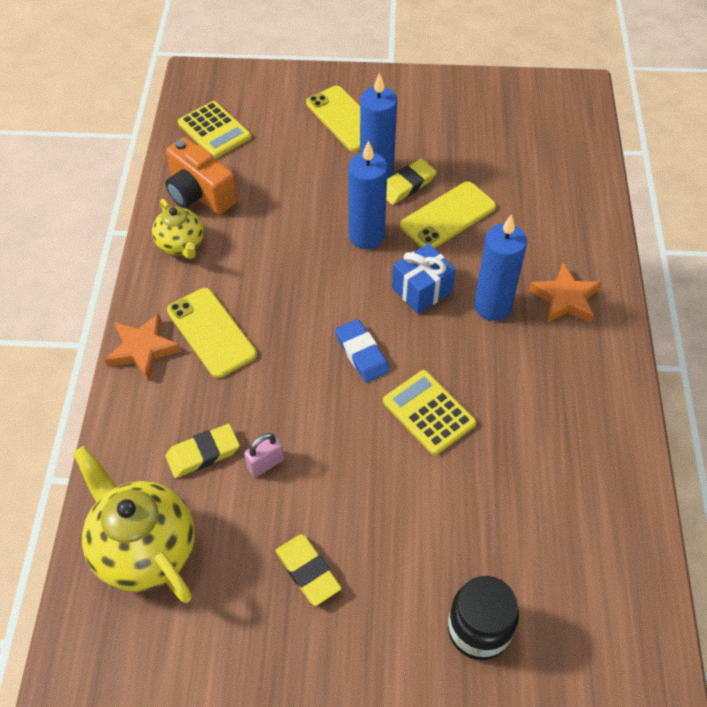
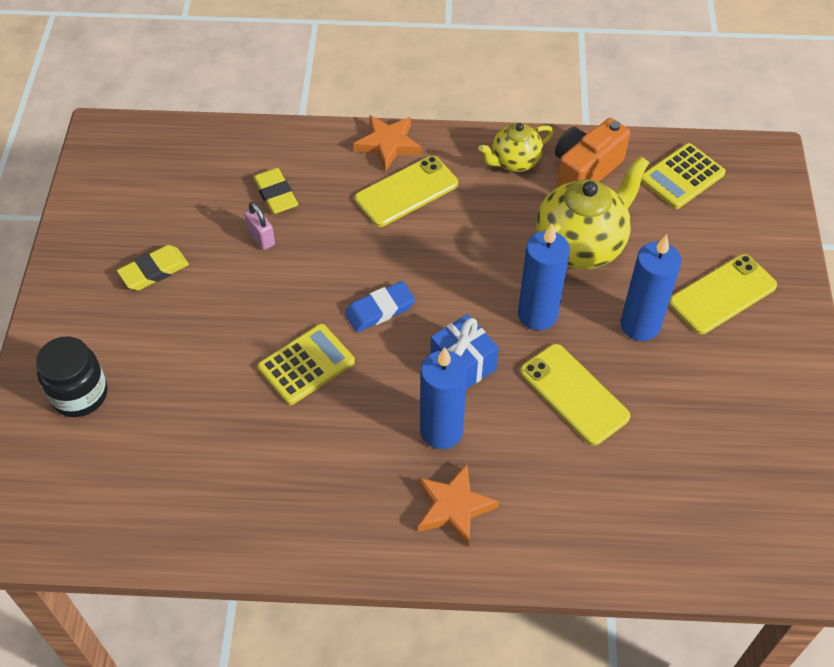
camera: 90 degrees right, 0 degrees up
yellow teapot [73,446,195,603] -> yellow teapot moved to [536,156,650,269]
yellow eraser [386,159,436,205] -> none

